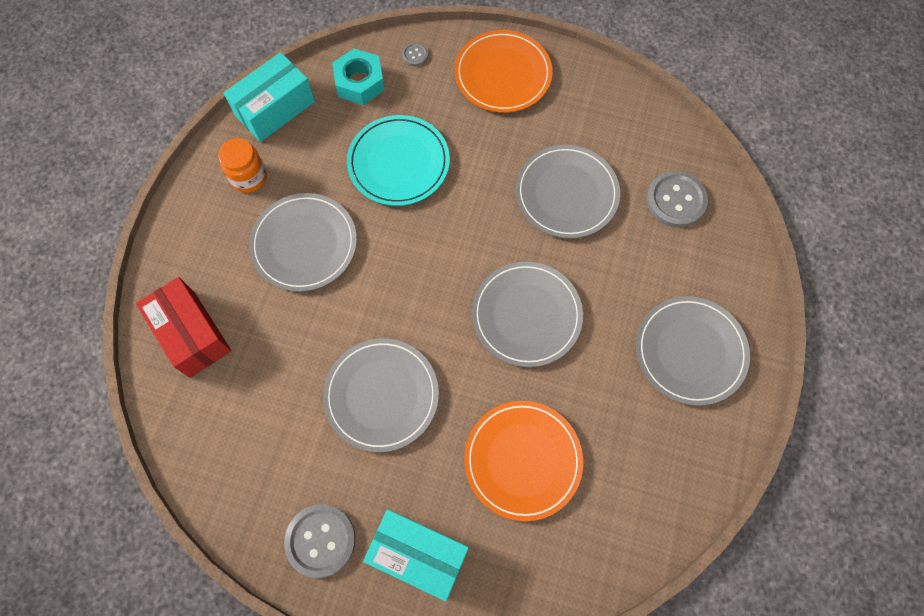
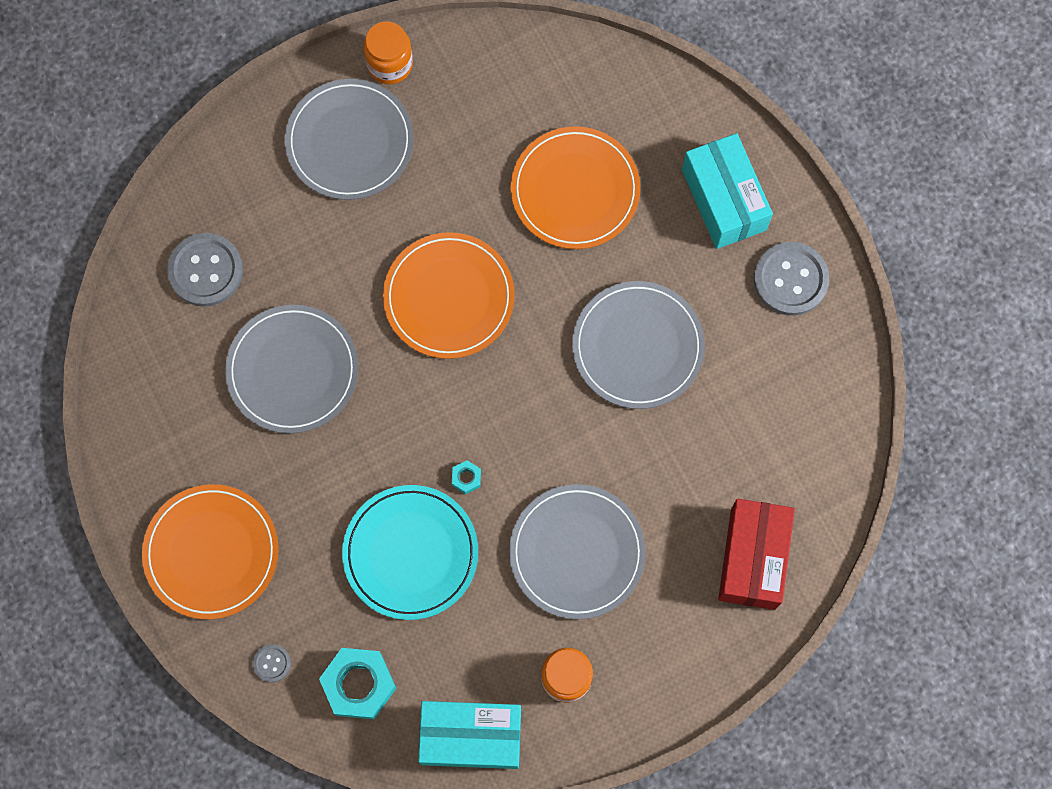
camera: 135 degrees left, 5 degrees up
grey plate [472,262,583,367] -> orange plate [383,232,515,359]
none -> orange jar [364,21,413,84]
none -> turquoise nut [452,460,481,494]

